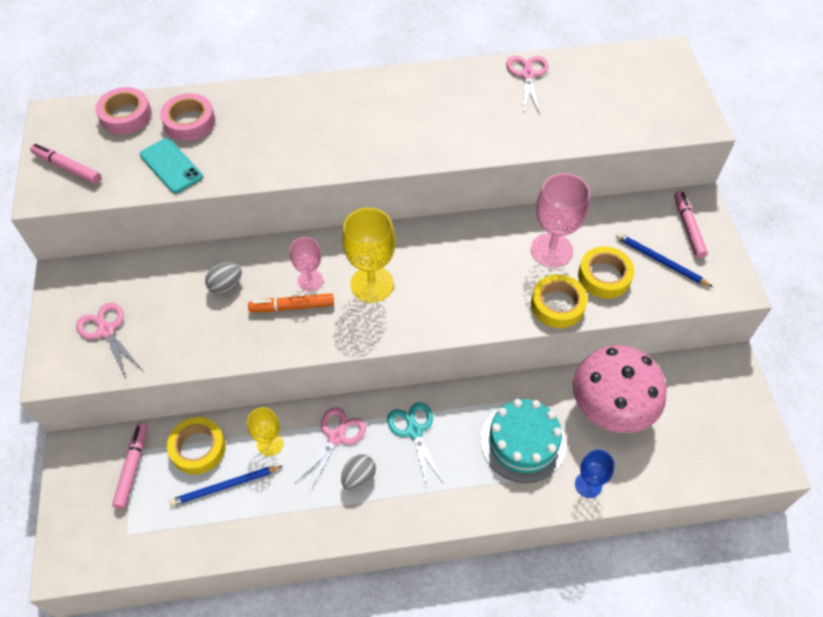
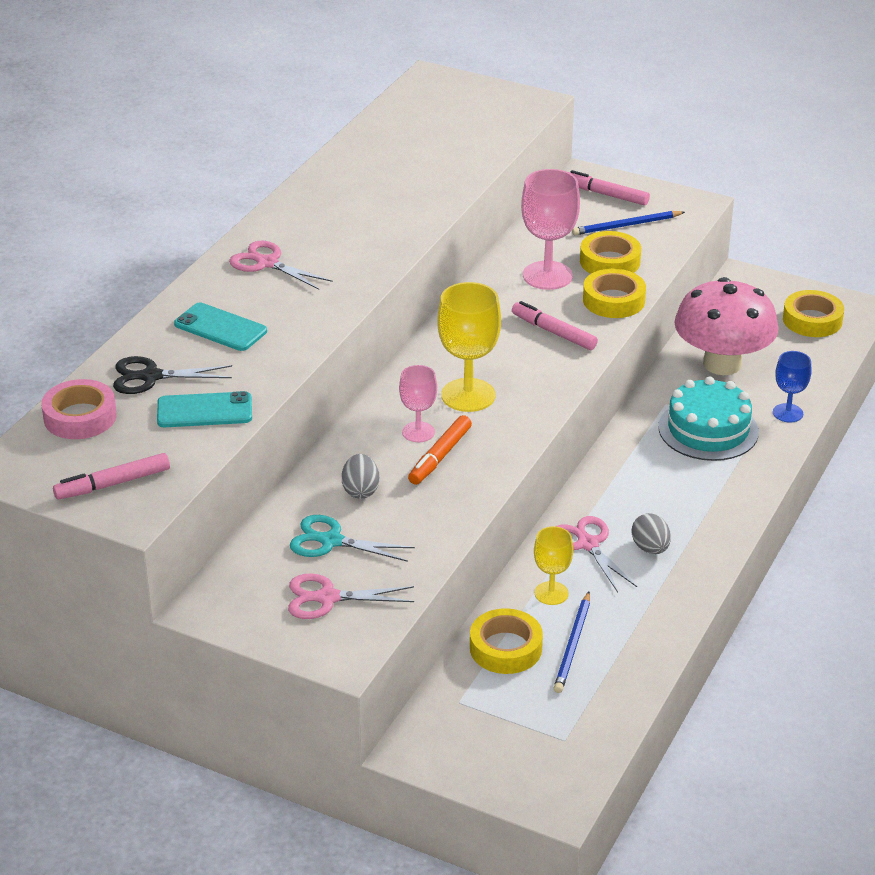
camera: 55 degrees left, 20 degrees down
pink marker [112,424,147,509] -> pink marker moved to [512,301,598,350]
pink tape [160,93,215,141] -> black scissors [113,356,232,394]
turquoise scissors [387,402,444,488] -> turquoise scissors moved to [290,515,415,562]
pink scissors [506,56,548,115] -> pink scissors moved to [229,241,333,290]
none -> turquoise phone [174,303,267,351]
none -> yellow tape [783,290,844,337]

